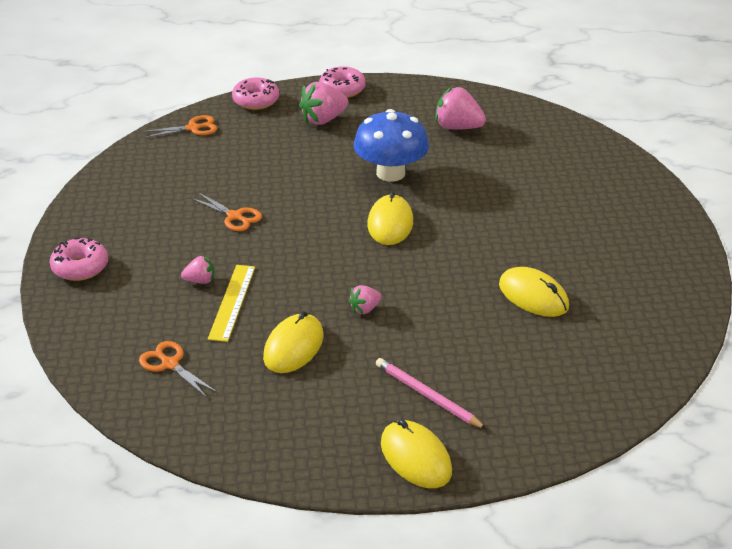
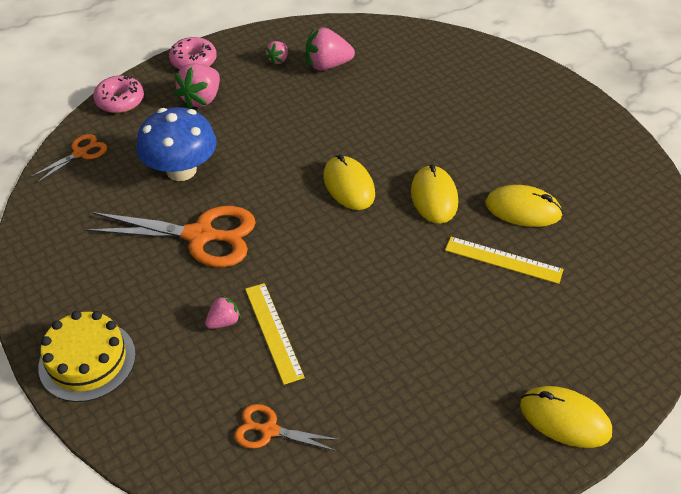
camera: 30 degrees left, 10 degrees up
pink donut [50,237,108,281] -> yellow cake [38,311,136,402]
orange scissors [190,192,262,231] -> orange scissors [85,206,256,267], size x1.93
yellow mouse [263,311,324,373] -> yellow mouse moved to [411,164,458,224]
pink strawberry [348,285,382,314] -> pink strawberry moved to [265,41,288,65]
blue mushroom [354,109,429,182] -> blue mushroom moved to [136,107,217,181]
pink pencil [376,358,487,429] -> none
none -> yellow ruler [445,237,564,284]

